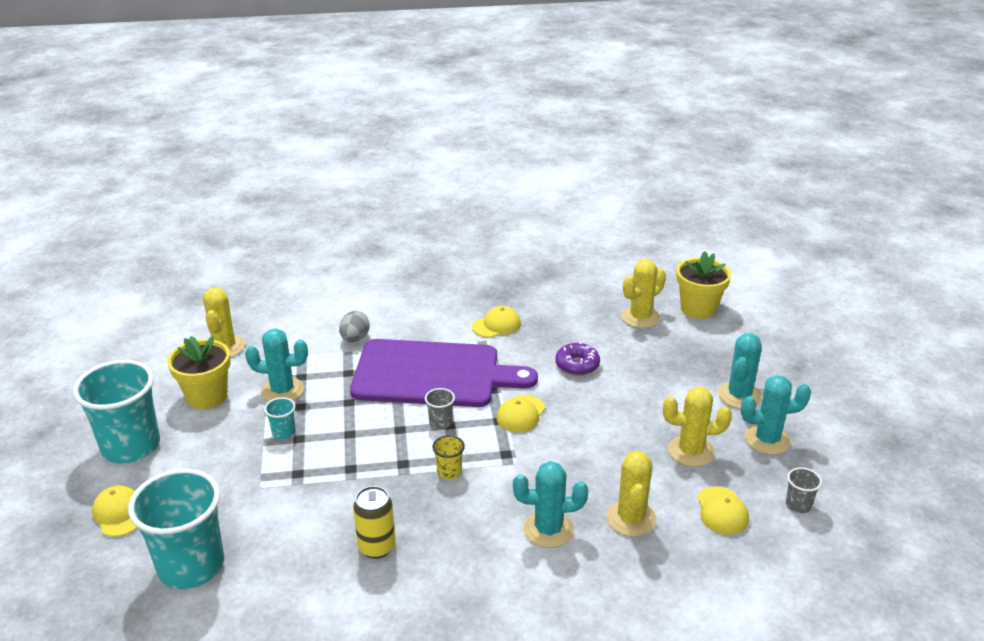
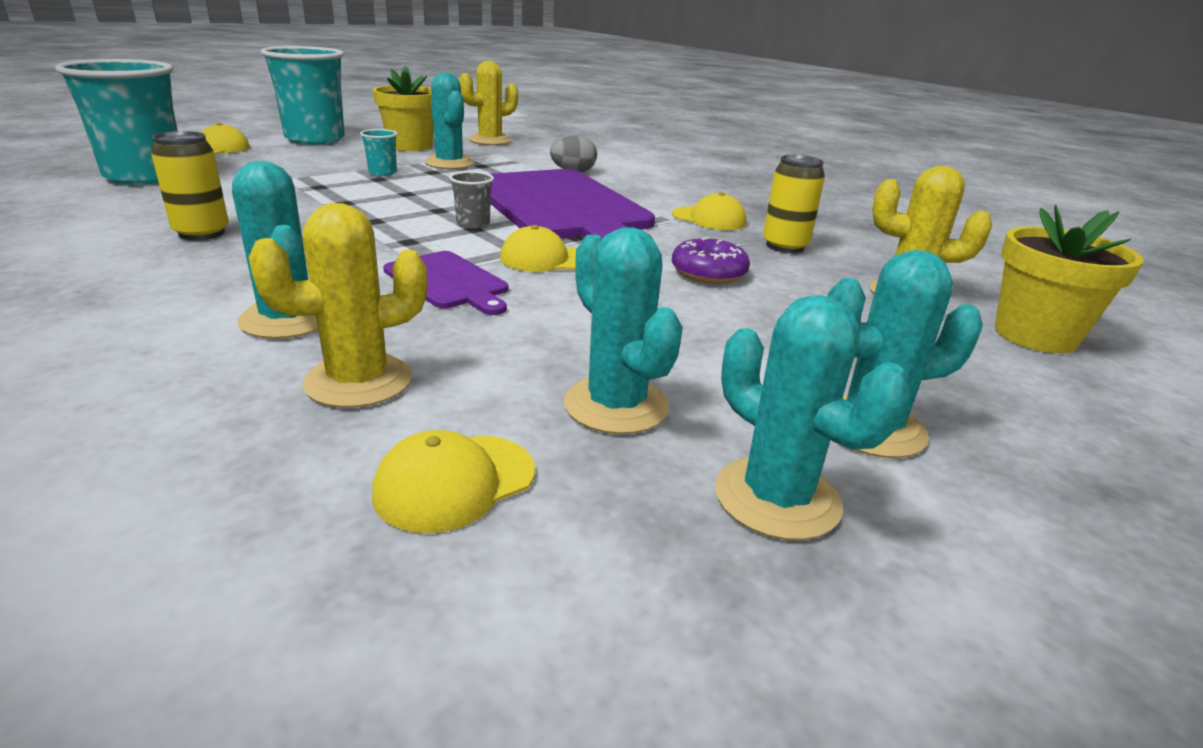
camera: 55 degrees right, 5 degrees down
yellow cup [432,435,465,479] -> none
yellow cactus [663,386,732,467] -> turquoise cactus [564,227,683,434]
grey cup [786,467,822,513] -> none
none -> purple cutting board [383,251,508,315]
none -> yellow can [763,155,825,253]

